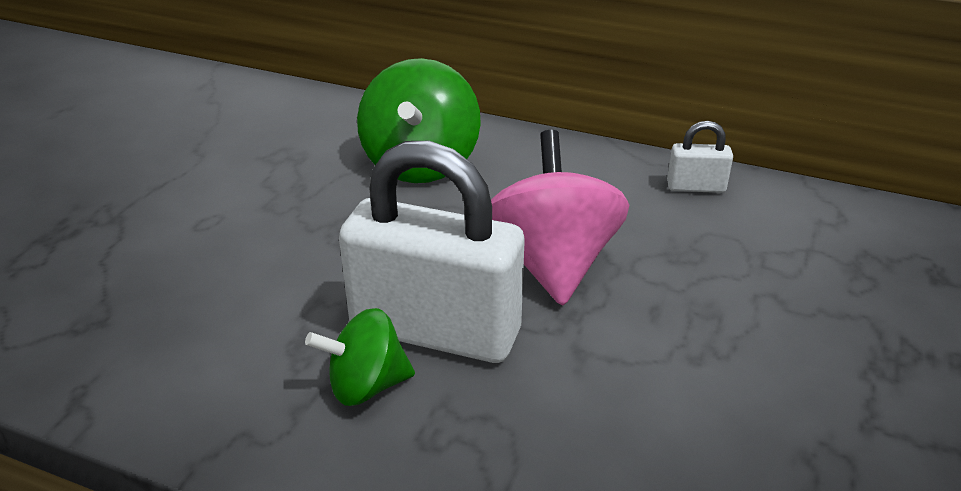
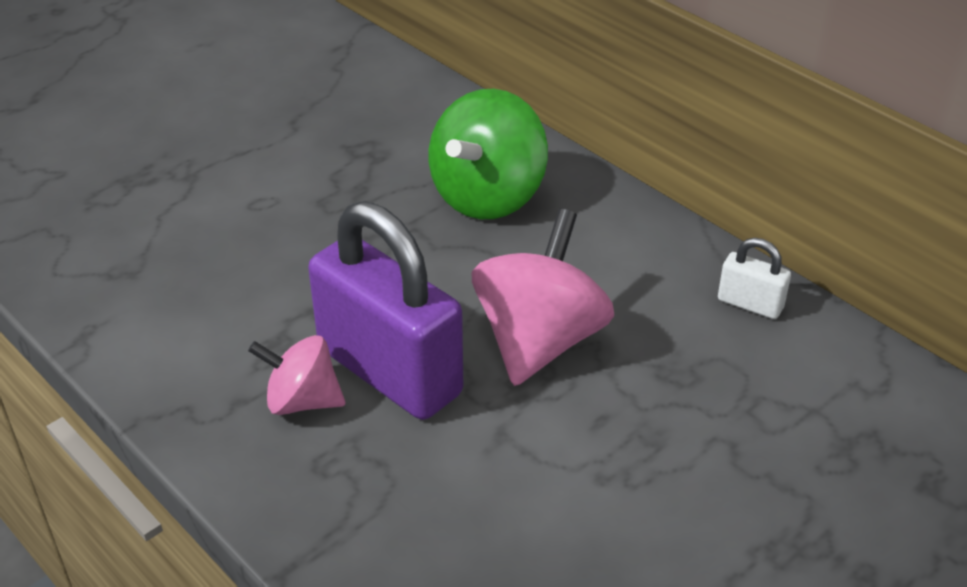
camera: 25 degrees right, 5 degrees up
green spinning top [305,308,415,406] -> pink spinning top [248,335,345,415]
white padlock [339,141,524,363] -> purple padlock [308,201,463,420]

